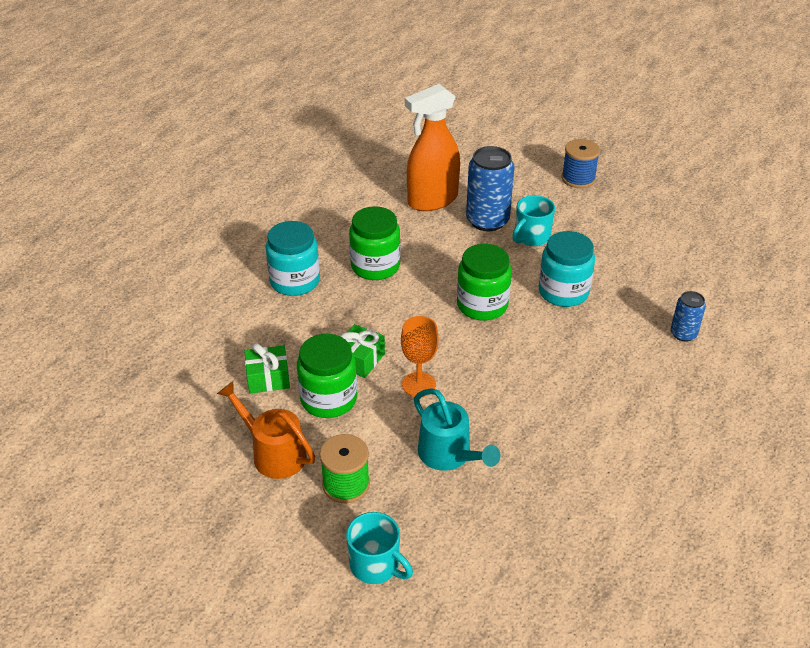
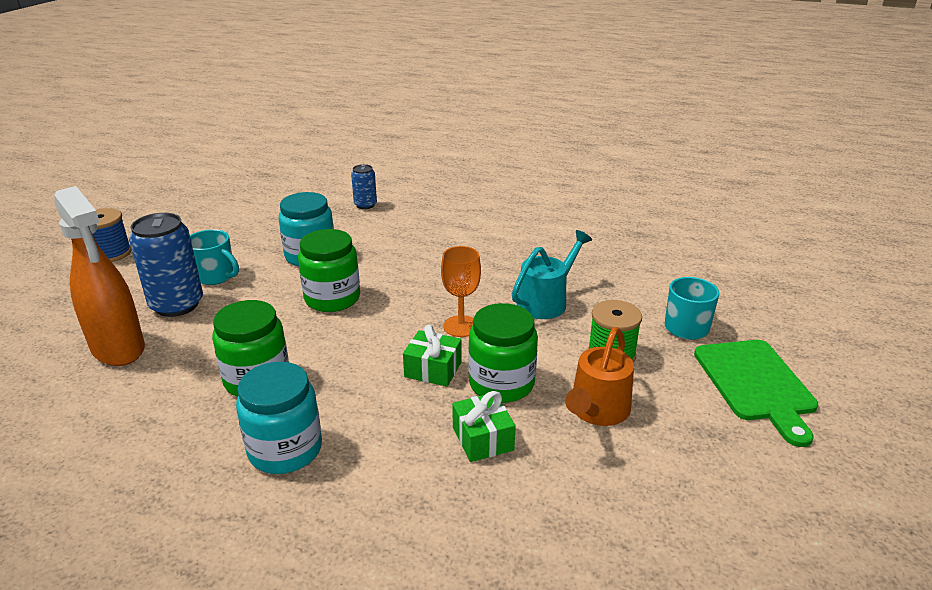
camera: 100 degrees left, 10 degrees down
none -> green cutting board [694,340,818,447]

